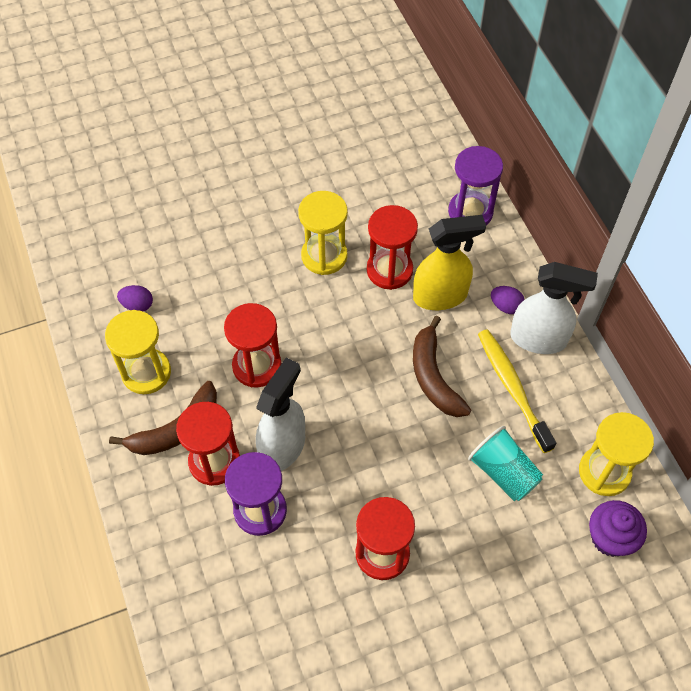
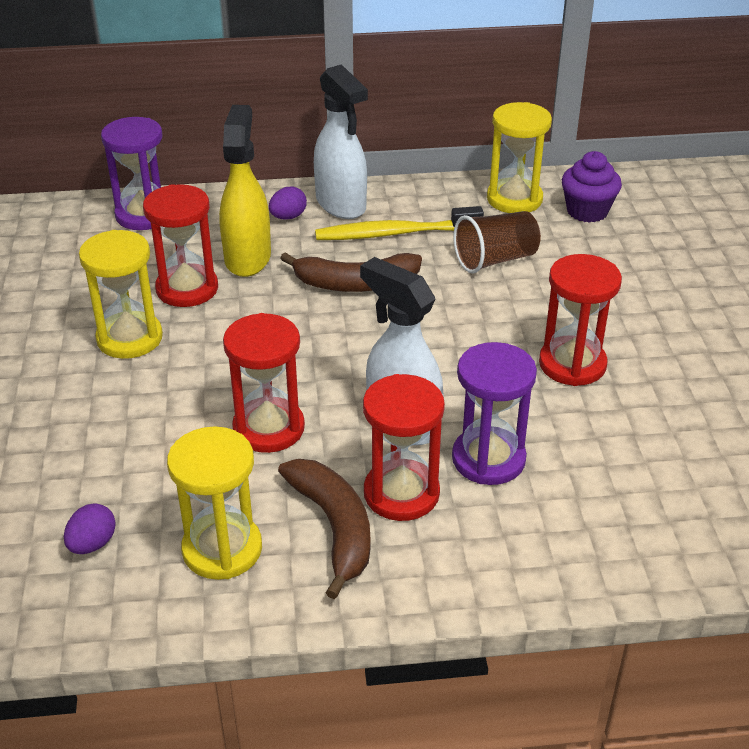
camera: 75 degrees left, 20 degrees down
turquoise cup [468,426,543,501] -> brown cup [453,211,541,273]
white spray bottle [510,262,598,354] -> white spray bottle turned 120 degrees clockwise [314,64,368,219]

